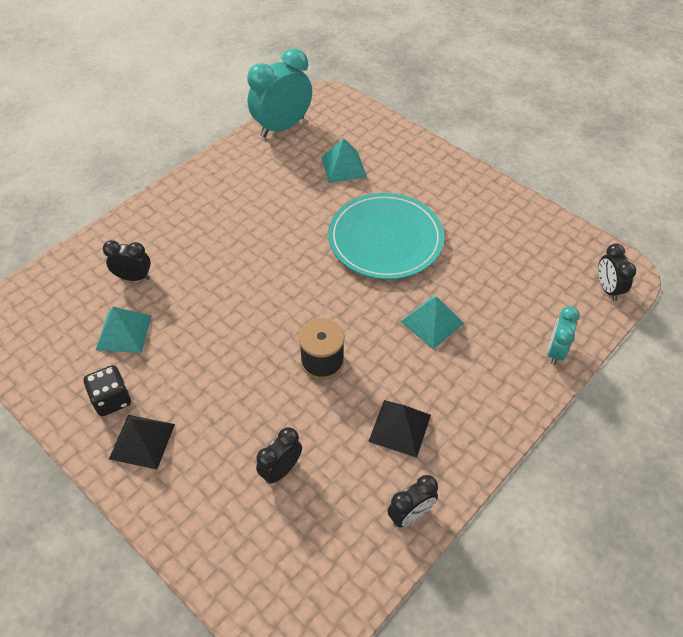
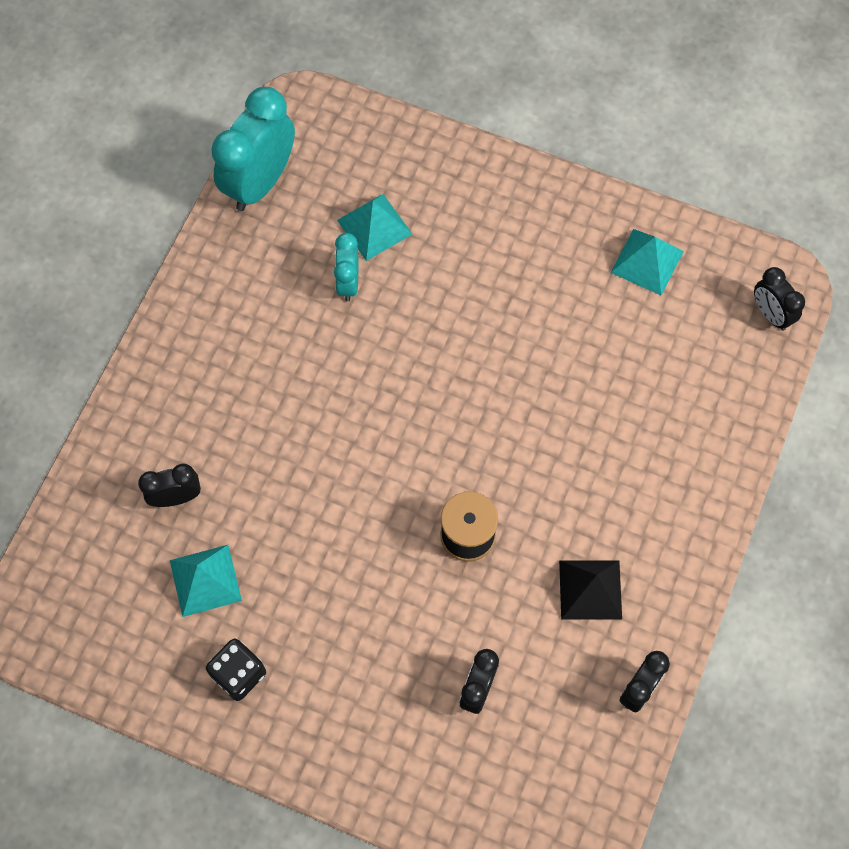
camera: 20 degrees left, 15 degrees up
black pyramid [109,415,175,469] -> none
turquoise plate [328,193,444,279] -> none
turquoise pyramid [400,296,464,349] -> turquoise pyramid moved to [610,229,684,295]
turquoise clock [547,306,580,365] -> turquoise clock moved to [334,233,358,301]

